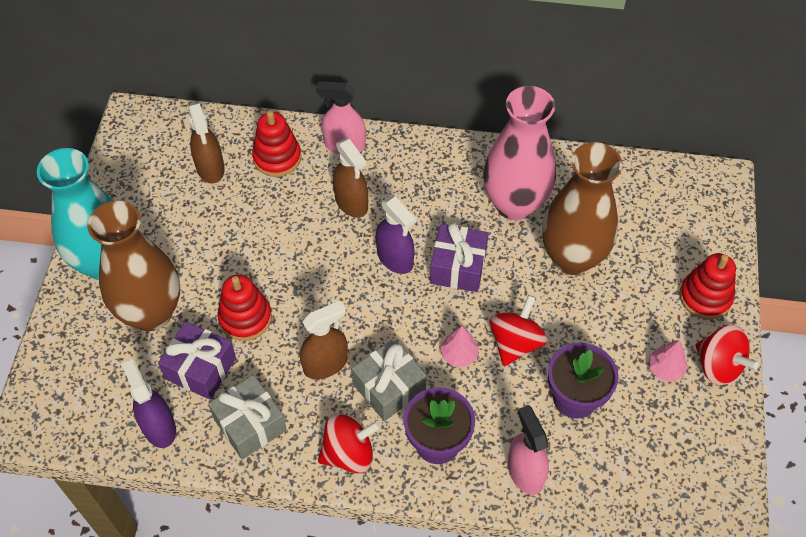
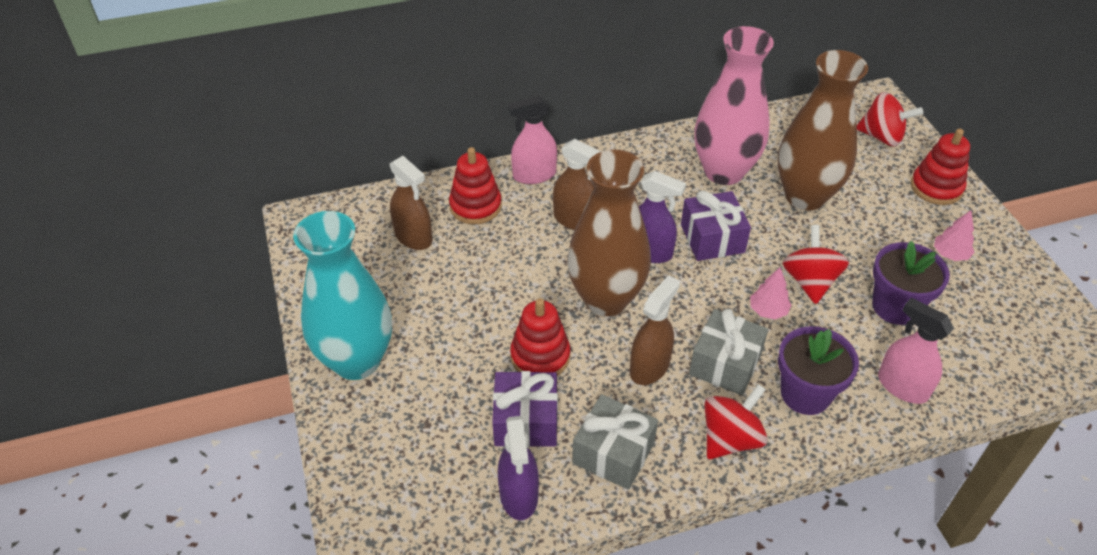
camera: 25 degrees left, 10 degrees down
brown vase [87,201,180,331] -> brown vase moved to [567,150,651,316]
purple spray bottle [121,359,176,448] -> purple spray bottle turned 135 degrees counterclockwise [498,416,539,520]
red spinning top [695,325,759,385] -> red spinning top moved to [857,92,923,147]

